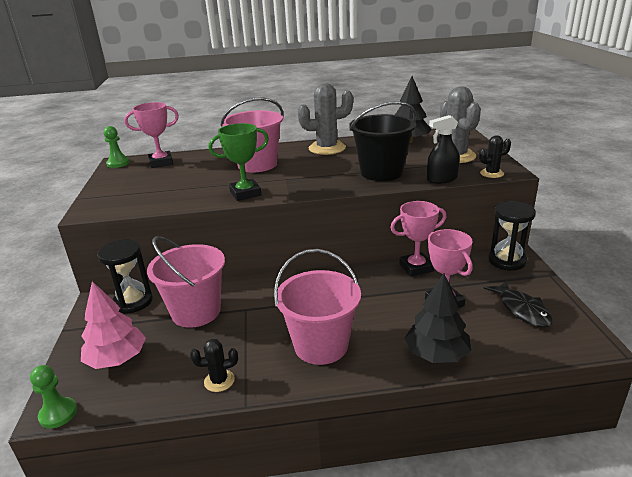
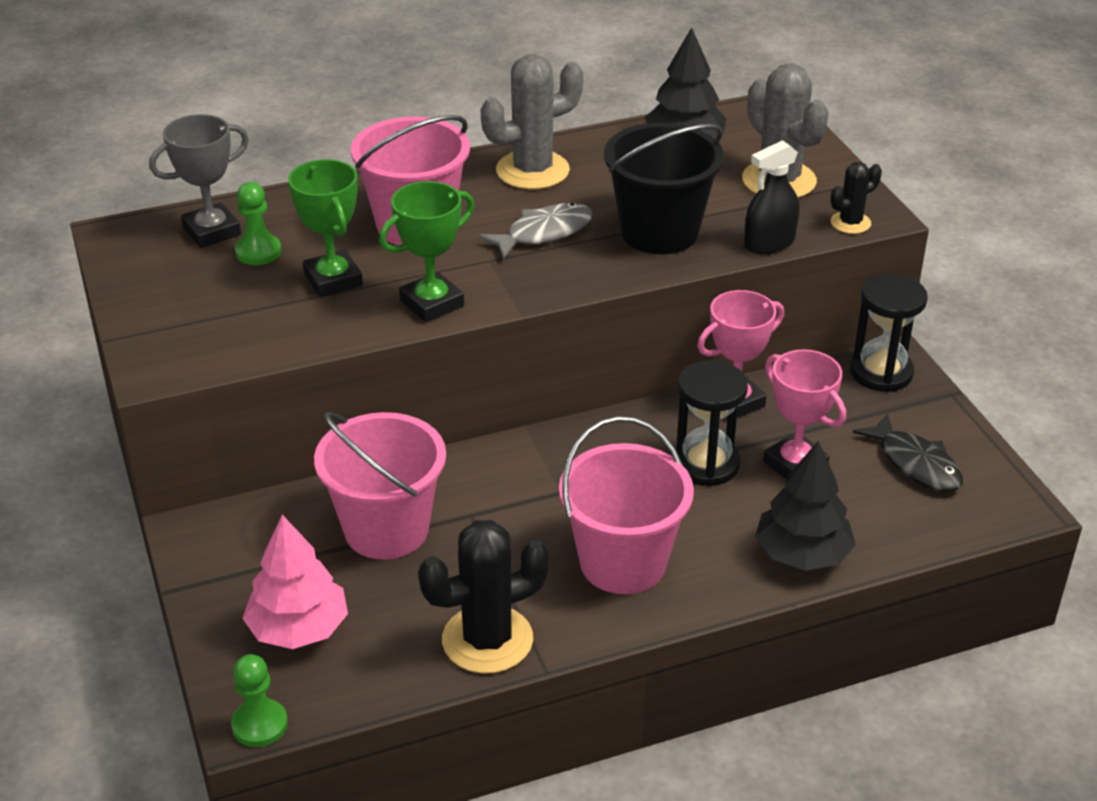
camera: 15 degrees left, 10 degrees up
black hourglass [97,240,153,314] -> black hourglass moved to [675,360,748,487]
green pawn [103,126,130,168] -> green pawn moved to [235,182,282,265]
pink trophy [124,102,179,168] -> grey trophy [149,114,249,248]
black cactus [190,339,238,392] -> black cactus [418,520,550,674], size x1.91
none -> green trophy [288,159,363,297]
none -> grey fish [478,203,593,260]

